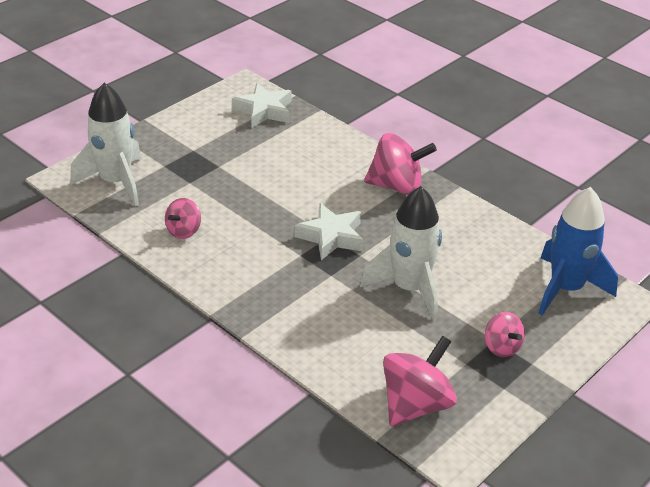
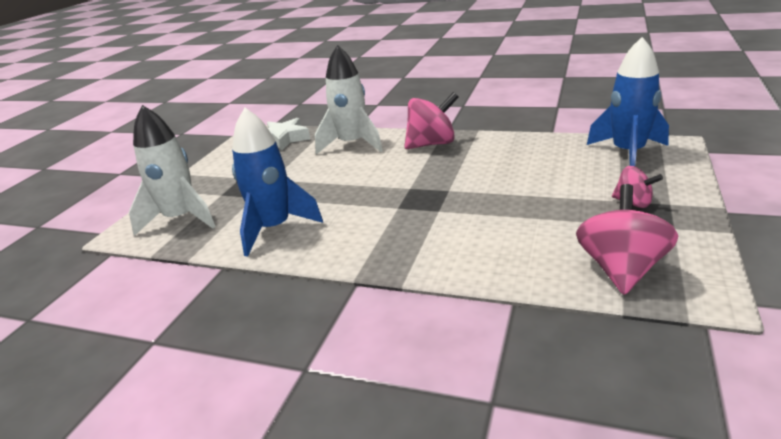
camera: 20 degrees left, 10 degrees down
pink spinning top [165,198,201,239] -> blue rocket [232,108,323,257]
white star [294,203,364,260] -> none
white rocket [360,186,442,321] -> white rocket moved to [315,45,383,155]

